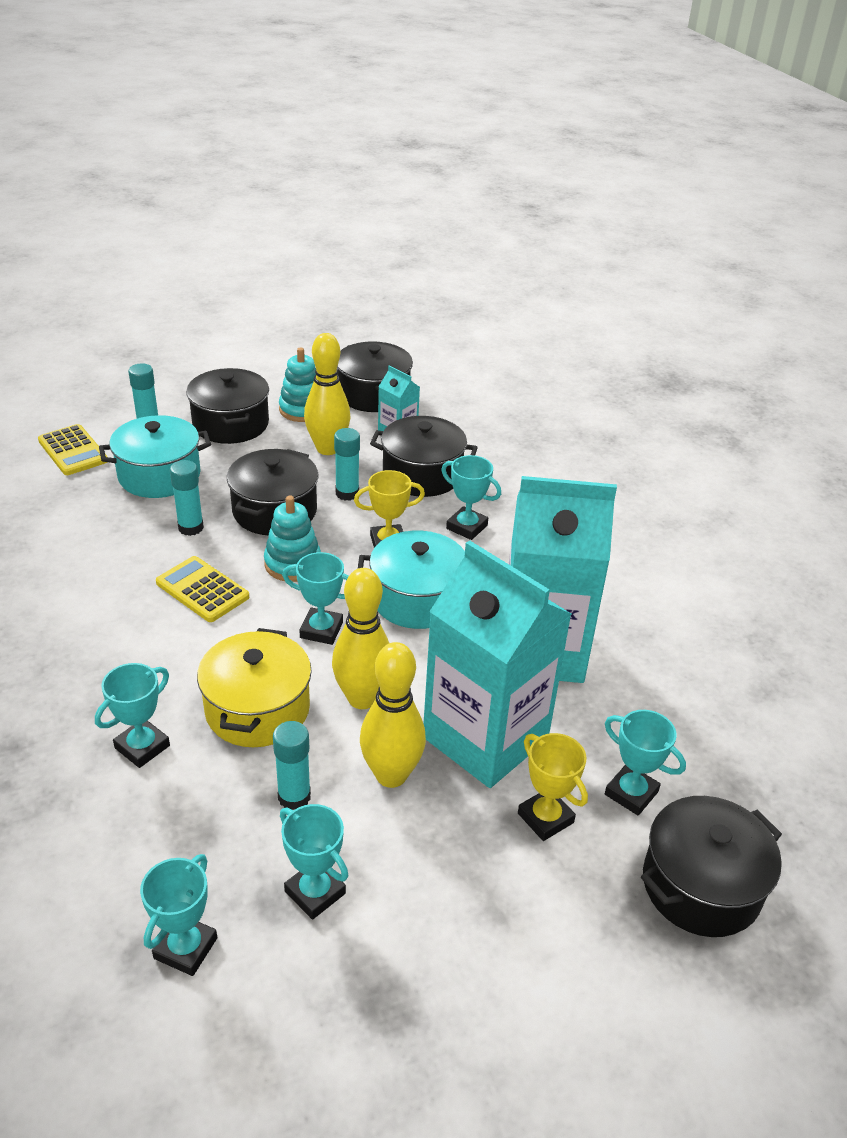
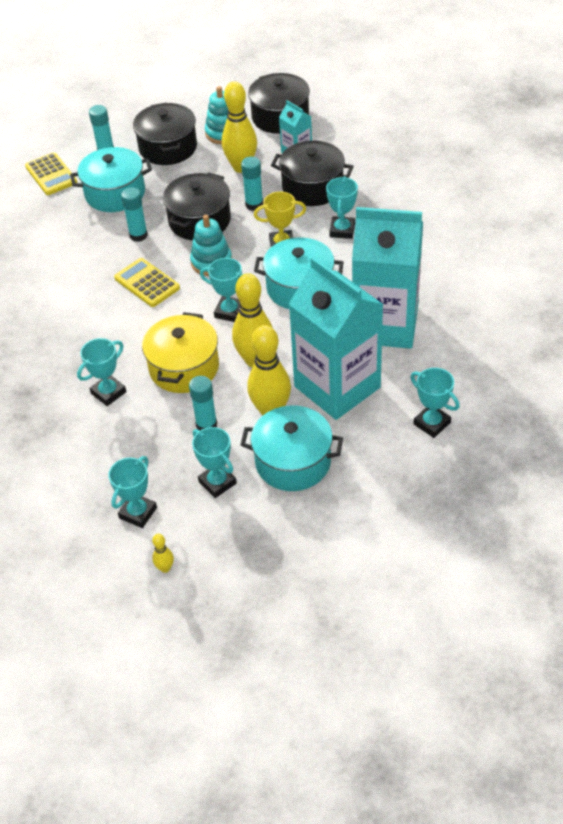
camera: 10 degrees right, 10 degrees up
turquoise trophy [441,455,501,540] -> turquoise trophy turned 60 degrees clockwise [326,176,358,239]
yellow trophy [518,733,588,841] -> none
black pot [641,796,782,937] -> none
none -> yellow bowling pin [152,534,174,573]
none -> turquoise pot [240,405,343,491]

